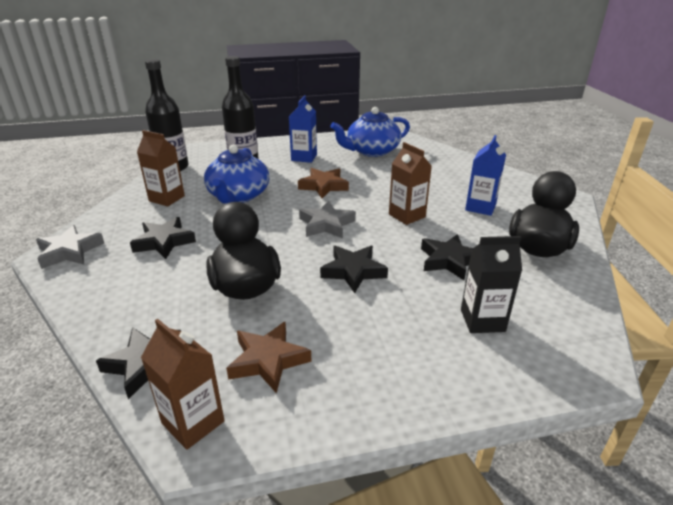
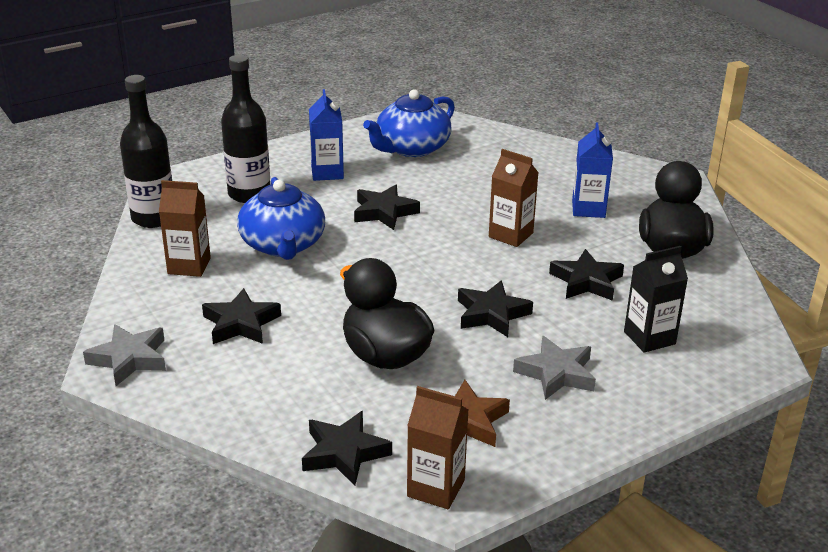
camera: 20 degrees left, 0 degrees up
brown star [298,168,349,198] -> black star [354,185,420,230]
grey star [299,201,356,238] -> grey star moved to [513,336,596,400]

